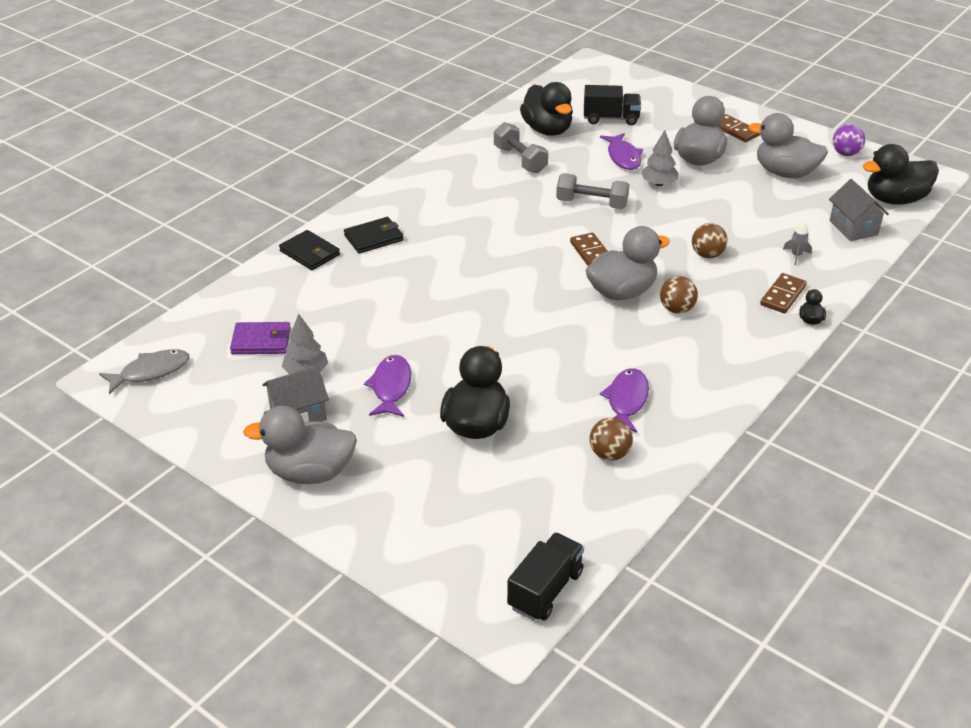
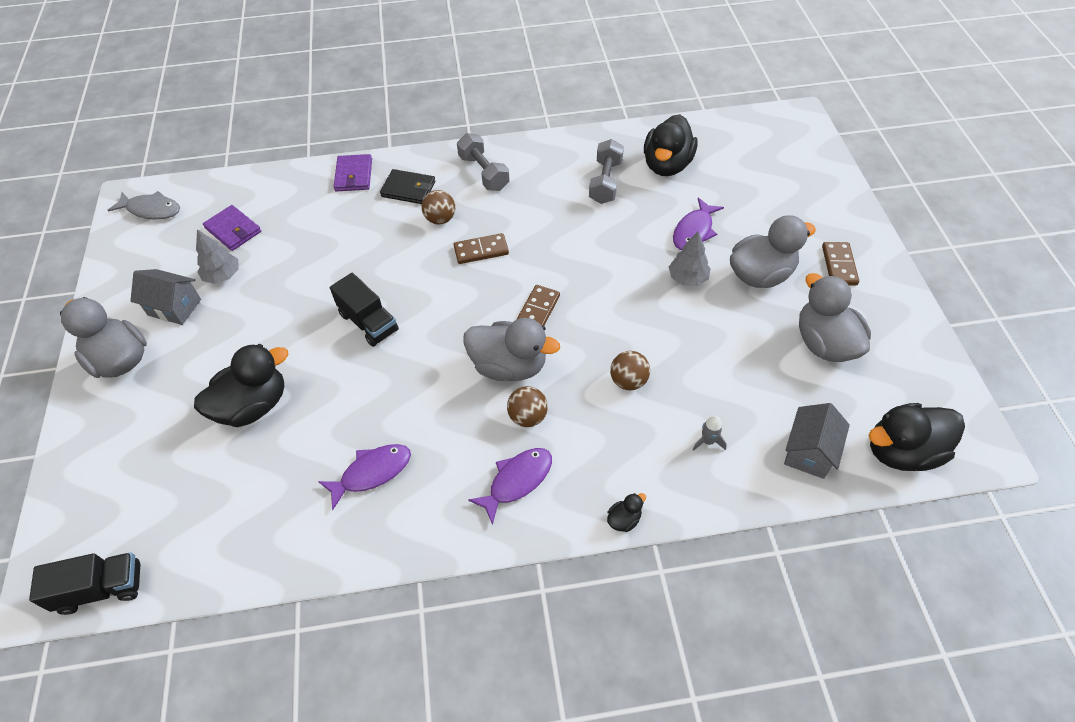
camera: 45 degrees right, 15 degrees up
black wallet [279,230,340,270] -> purple wallet [334,154,372,191]
purple fish [364,355,411,417] -> purple fish moved to [468,448,552,525]
grey dumbbell [556,173,629,209] -> grey dumbbell moved to [457,133,510,191]
black truck [584,85,641,125] -> black truck moved to [330,273,399,347]
brown ball [590,418,633,461] -> brown ball moved to [422,190,455,224]
brown domino [760,273,807,313] -> brown domino moved to [454,233,509,264]
purple ball [833,124,865,156] -> none
black duck [863,144,939,205] -> black duck turned 45 degrees counterclockwise [869,403,965,471]

